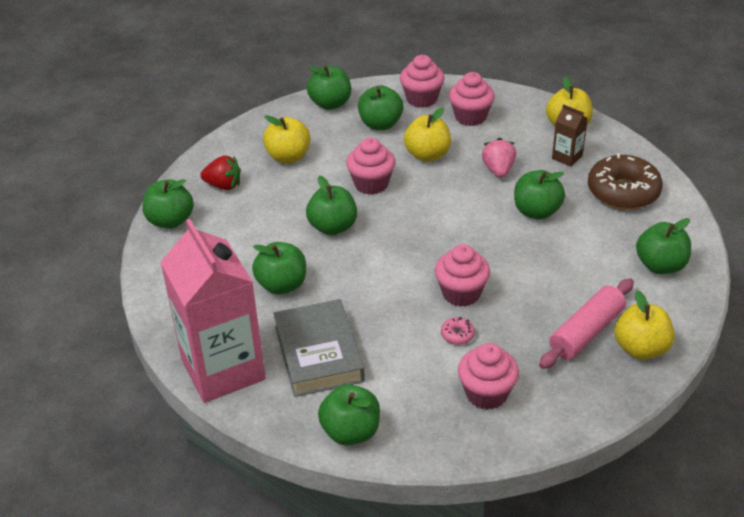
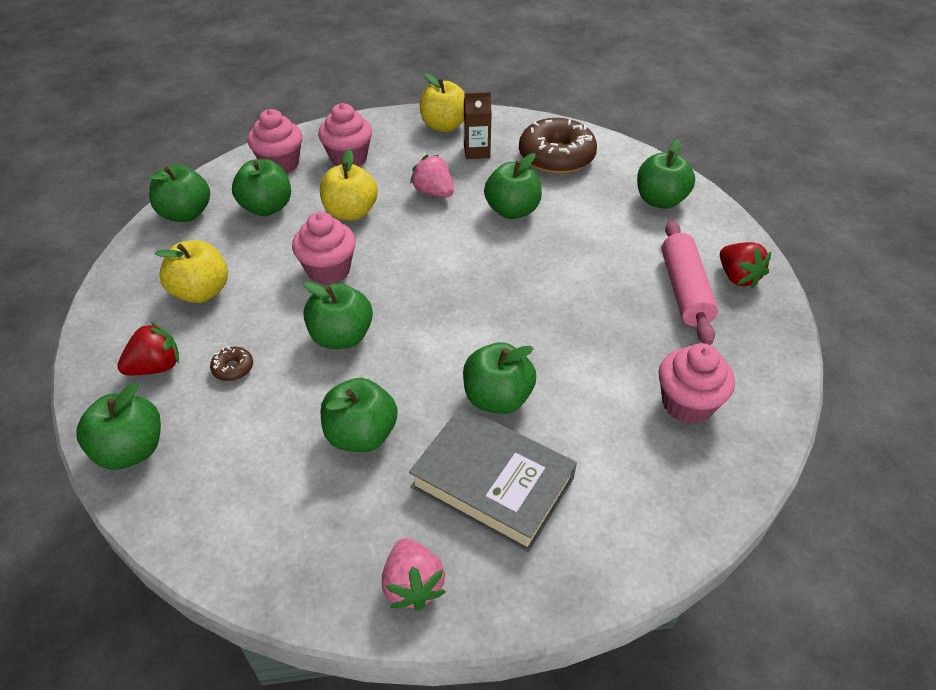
camera: 45 degrees left, 5 degrees up
pink carton [160,219,266,403] -> pink strawberry [382,538,446,611]
green apple [318,384,380,445] -> green apple moved to [463,342,536,414]
pink cupcake [435,244,490,307] -> none
pink donut [441,317,475,345] -> none
yellow apple [614,290,675,360] -> red strawberry [720,242,771,288]
none -> brown donut [210,346,253,381]

